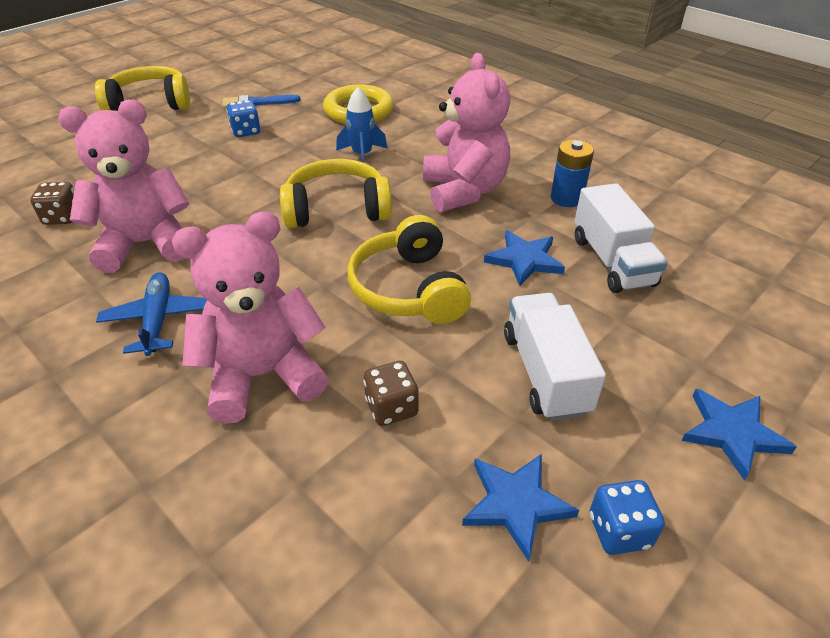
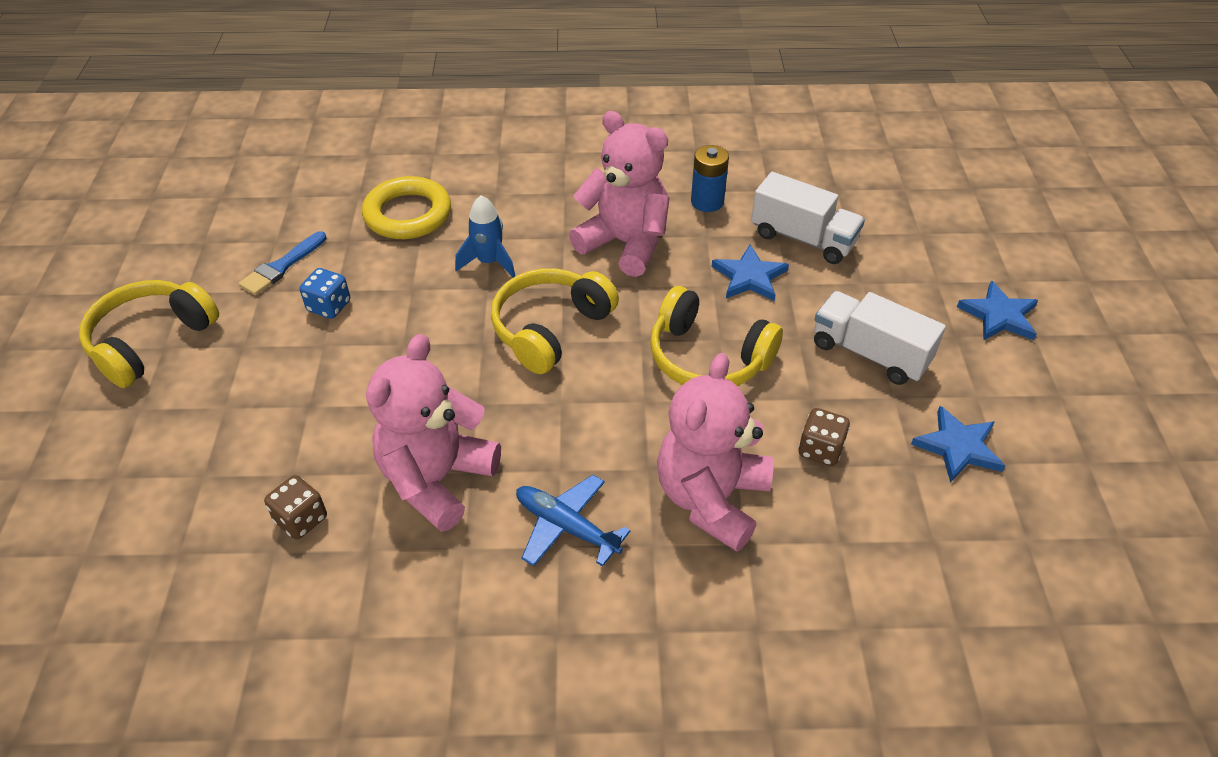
camera: 45 degrees left, 5 degrees up
blue dice [590,480,665,555] -> none

